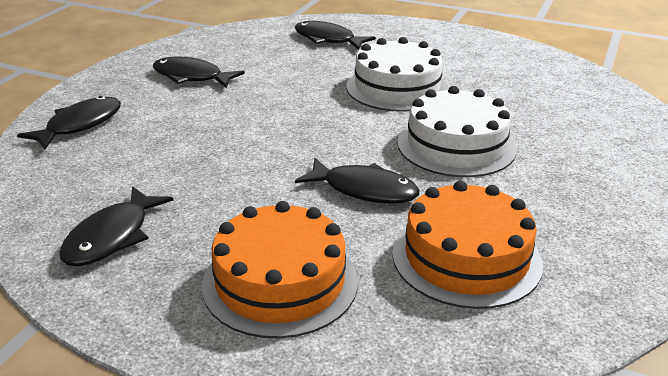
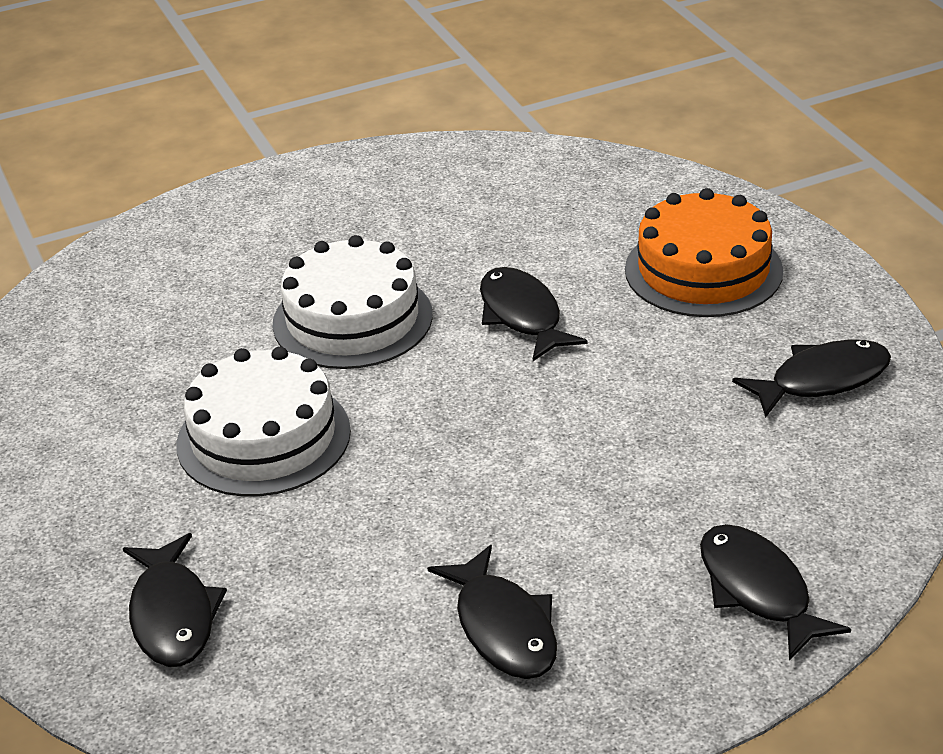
camera: 135 degrees left, 5 degrees up
black fish [17,96,121,149] -> black fish turned 75 degrees clockwise [700,524,851,661]
orange cake [392,181,543,309] -> none

